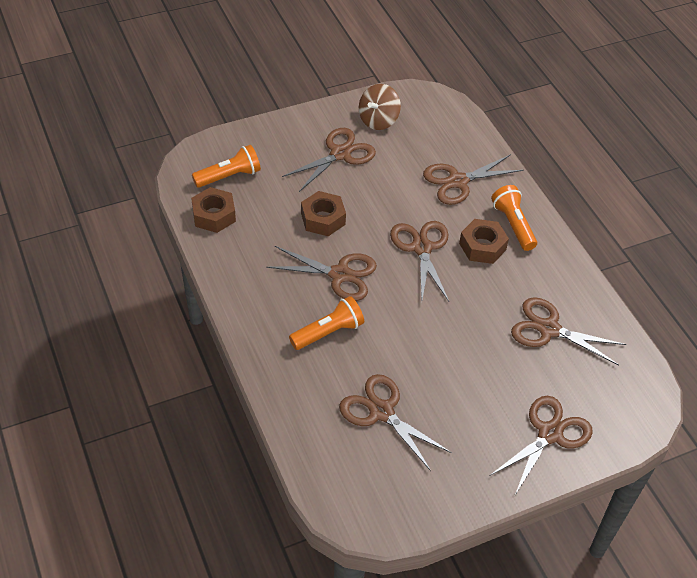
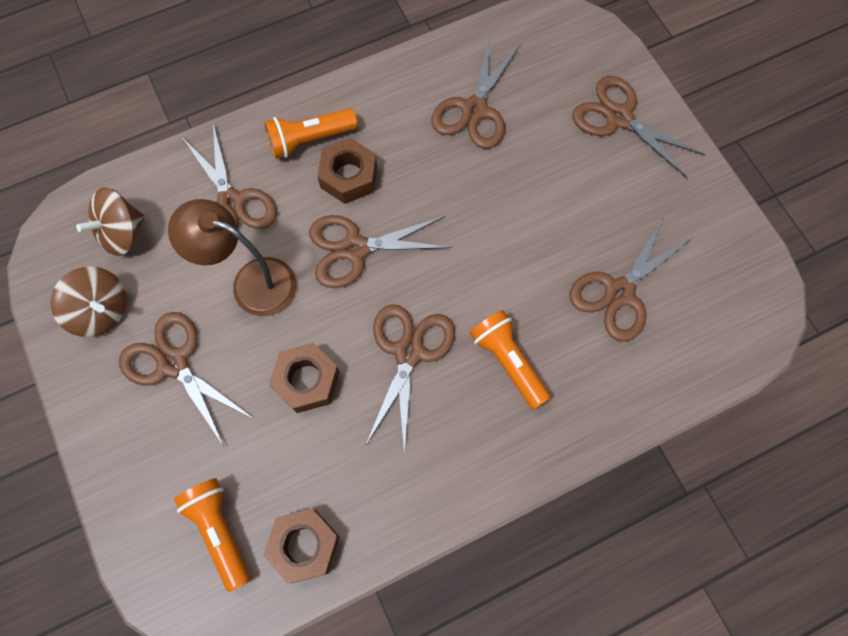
camera: 90 degrees left, 20 degrees up
none -> brown spinning top [76,187,145,256]
none -> brown lamp [168,199,296,316]

